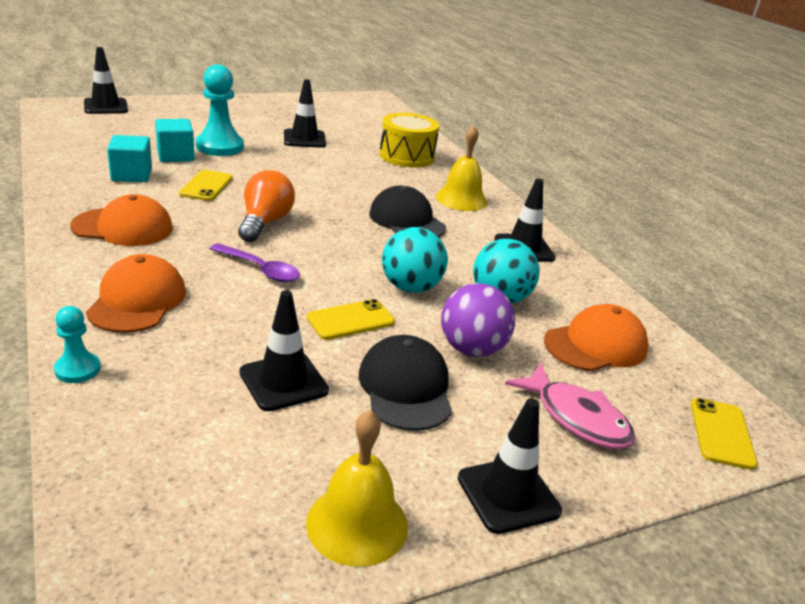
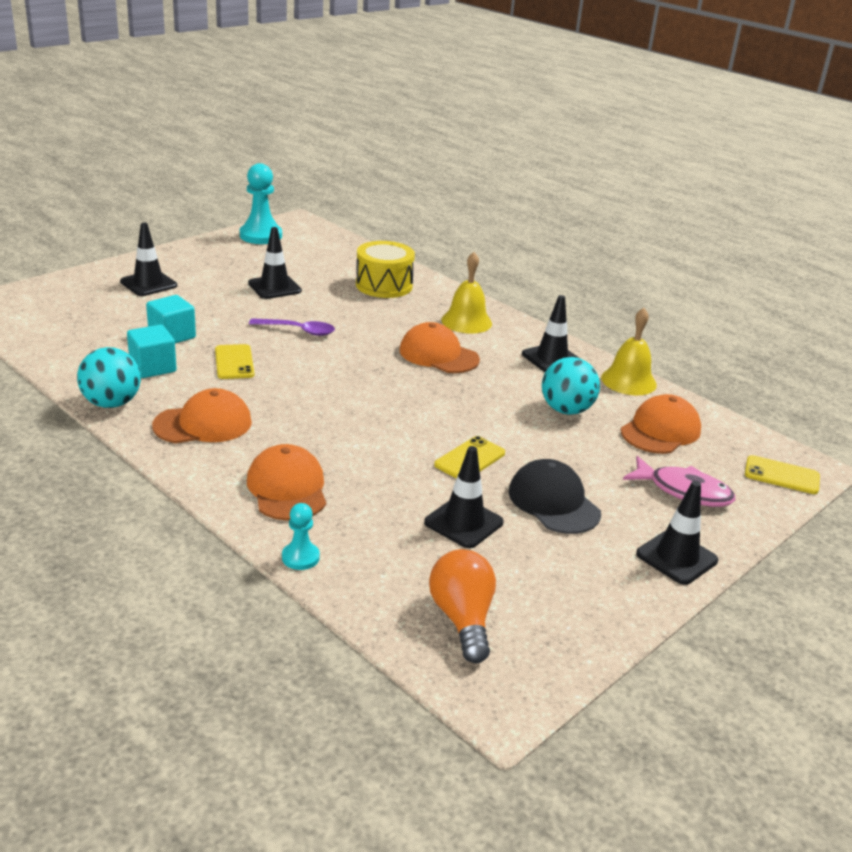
camera: 20 degrees left, 0 degrees up
black traffic cone [84,47,128,114] -> black traffic cone moved to [120,223,177,296]
turquoise pawn [196,64,244,156] -> turquoise pawn moved to [240,163,282,244]
purple spoon [210,243,300,282] -> purple spoon moved to [249,318,335,336]
orange light bulb [238,170,295,242] -> orange light bulb moved to [429,549,496,663]
yellow bell [306,410,408,567] -> yellow bell moved to [601,308,657,395]
black cap [369,185,446,237] -> orange cap [400,322,480,373]
turquoise ball [382,227,448,293] -> turquoise ball moved to [77,347,141,408]
purple ball [441,283,515,357] -> none
yellow phone [691,398,758,470] -> yellow phone turned 60 degrees counterclockwise [745,455,820,494]

